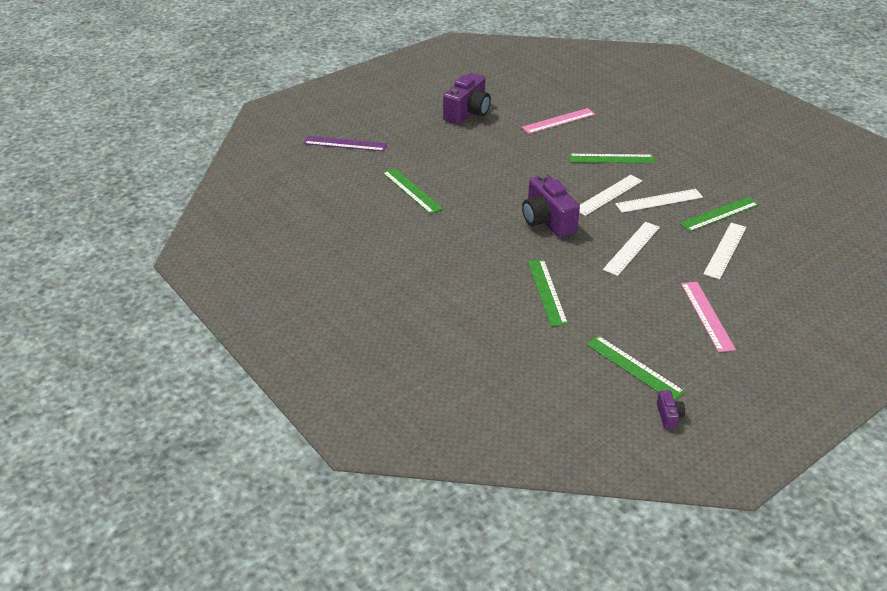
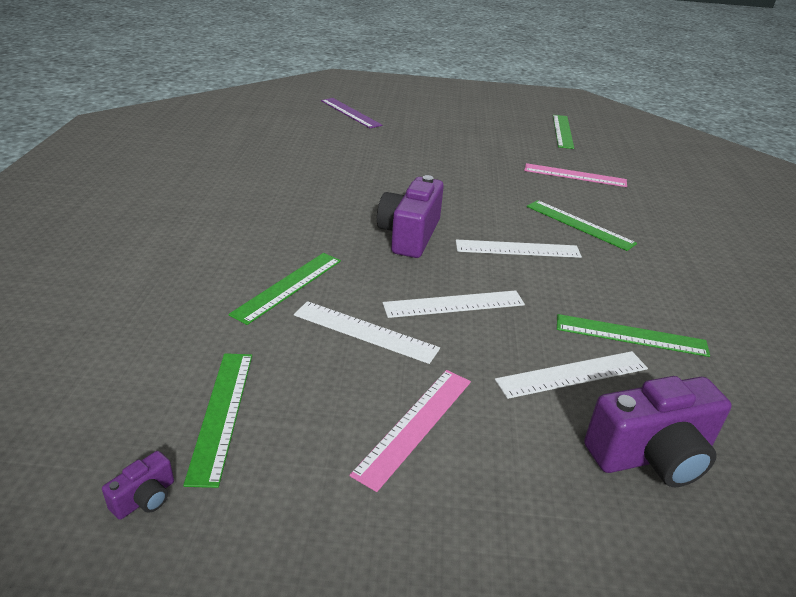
camera: 40 degrees right, 5 degrees down
green ruler [382,168,443,214] -> green ruler moved to [553,115,574,149]
purple camera [443,73,491,124] -> purple camera moved to [584,376,732,487]
white ruler [615,189,703,213] -> white ruler moved to [294,301,440,364]

